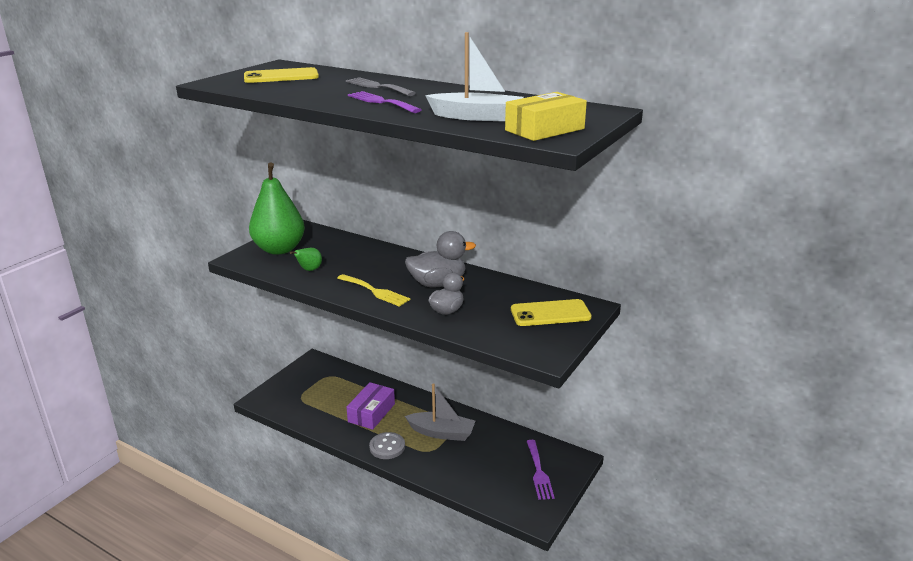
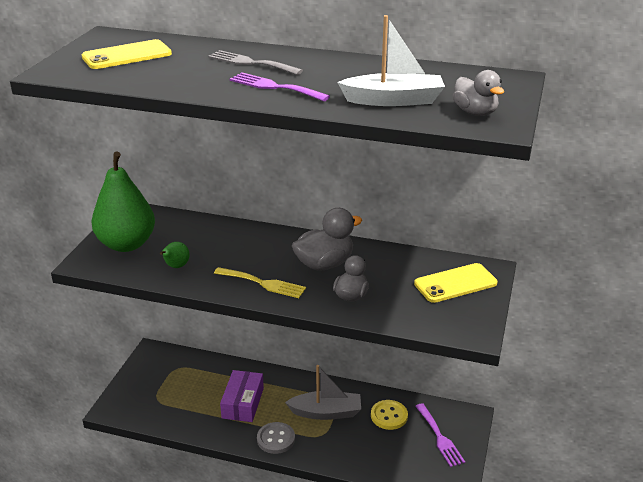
camera: 15 degrees left, 5 degrees up
yellow box [505,92,587,141] -> grey duck [453,70,504,116]
none -> yellow button [371,400,408,430]

